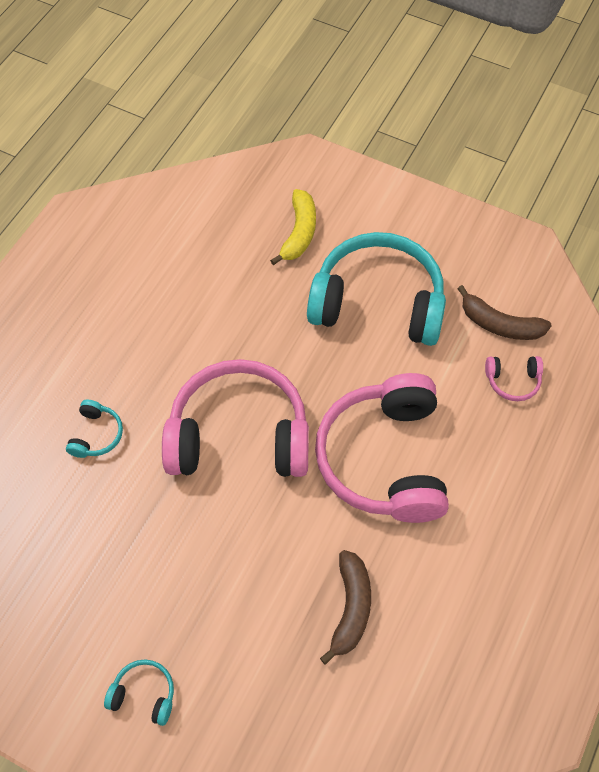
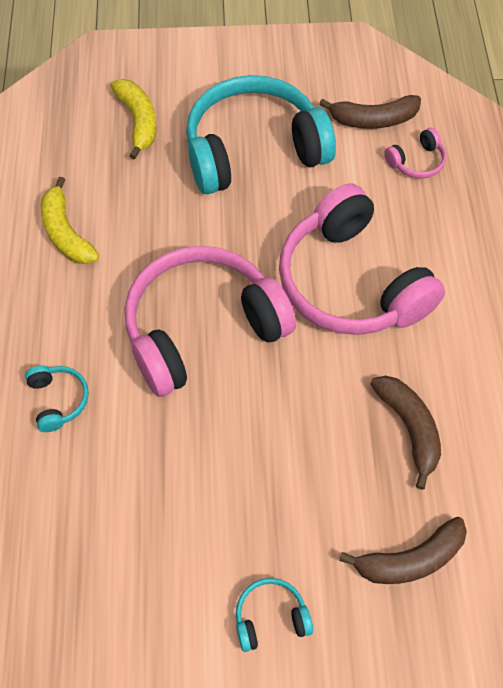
camera: 30 degrees left, 0 degrees up
none -> yellow banana [41,177,99,264]
none -> brown banana [339,517,467,584]

